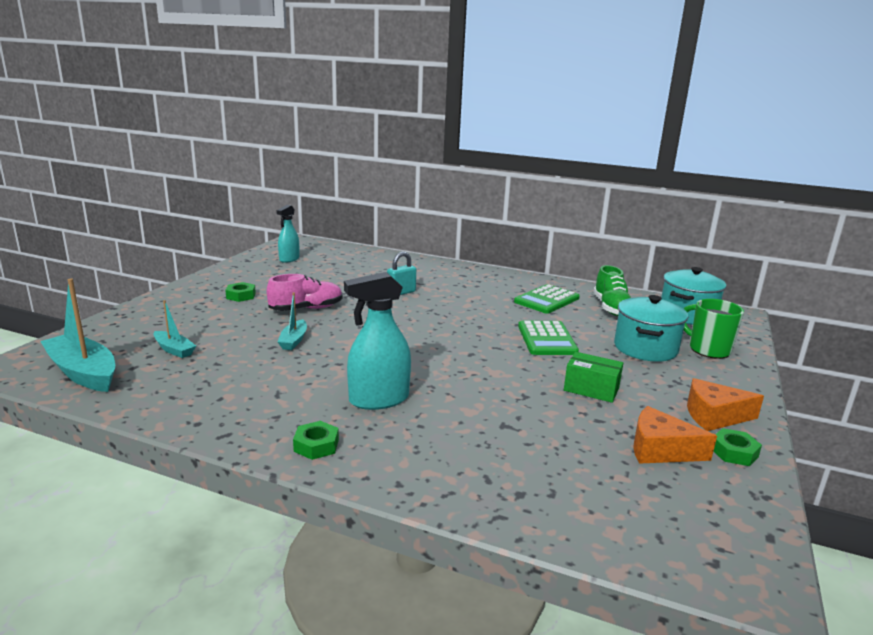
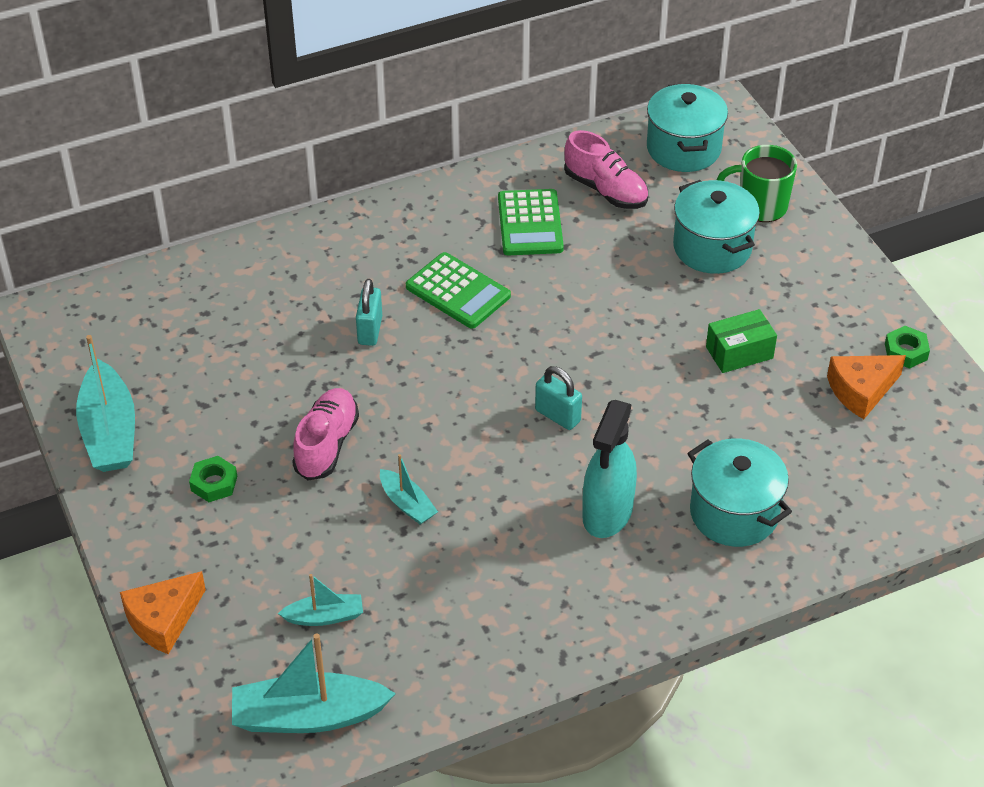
camera: 45 degrees left, 25 degrees up
turquoise spray bottle [276,205,299,263] -> none
green nut [293,421,339,460] -> none
green calculator [518,320,579,355] -> green calculator moved to [406,252,511,329]
green shoe [594,265,631,316] -> pink shoe [564,130,648,209]
orange cheese [687,378,764,431] -> orange cheese moved to [120,571,206,654]
none -> turquoise boat [76,335,135,472]
none -> turquoise padlock [535,366,582,430]
none -> turquoise pot [687,438,792,547]

